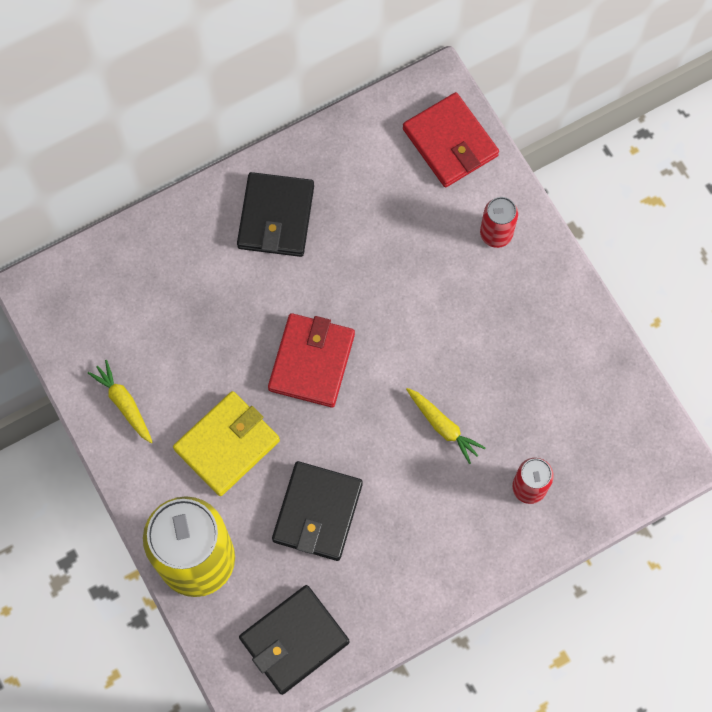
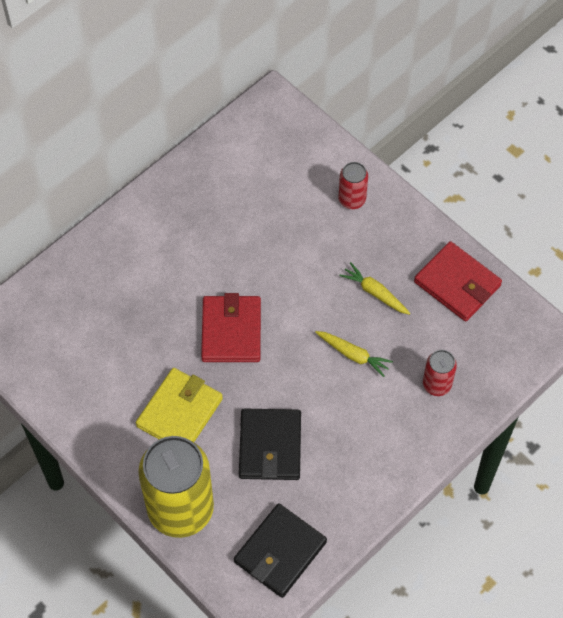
camera: 15 degrees left, 10 degrees down
yellow carrot [88,360,153,443] -> yellow carrot moved to [339,262,411,315]
black wallet [237,172,314,257] -> none
red wallet [403,92,499,187] -> red wallet moved to [414,241,502,322]

